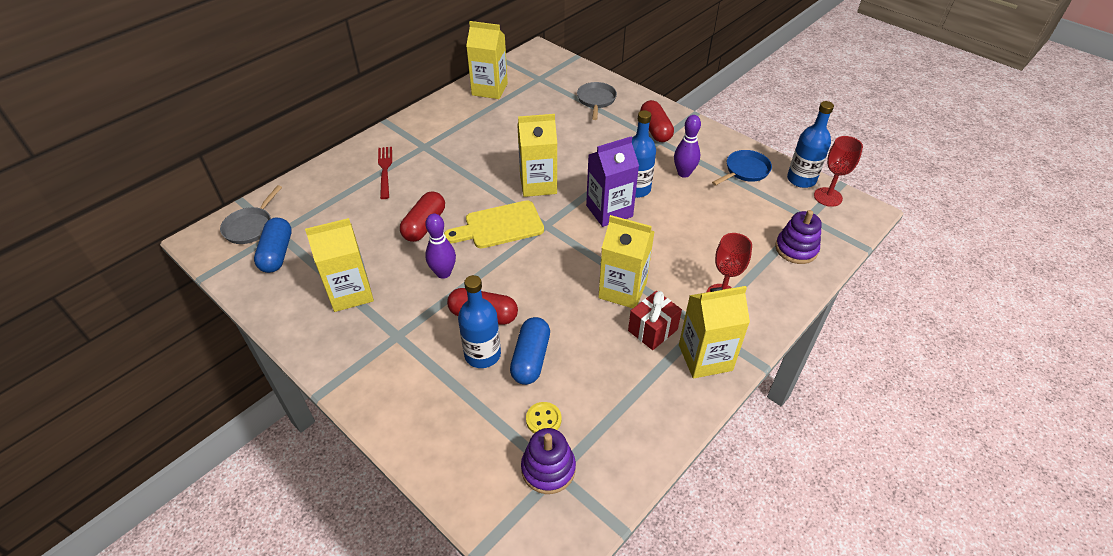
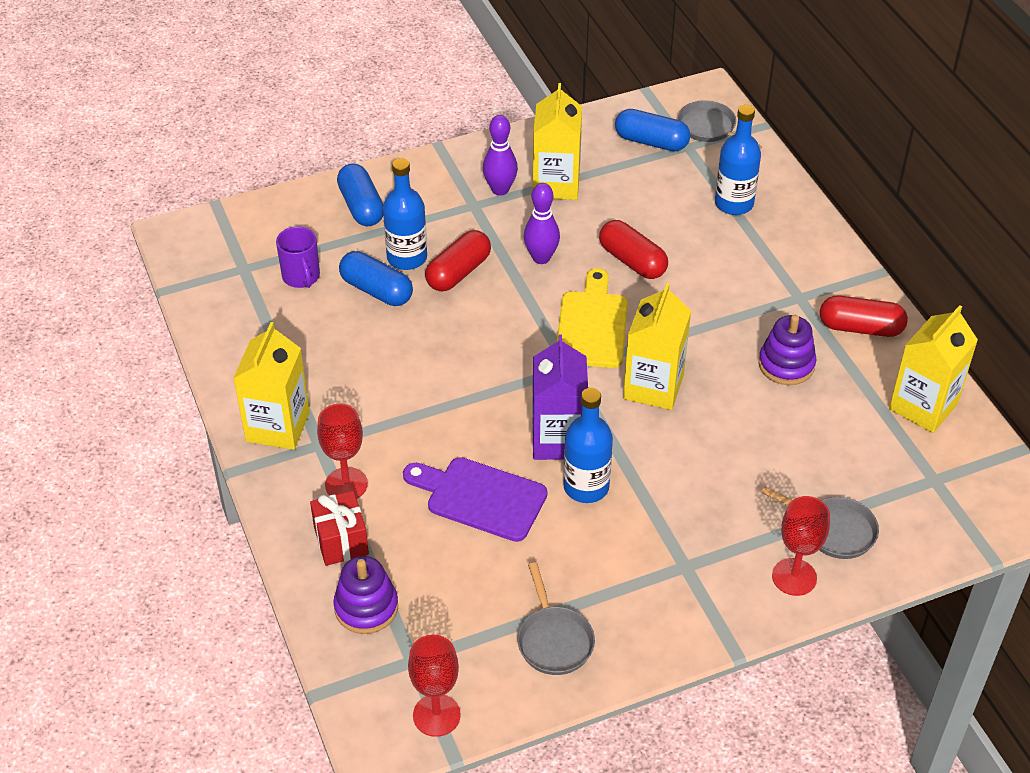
camera: 115 degrees right, 0 degrees up
red fork [378,147,392,199] -> none
purple stacking toy [521,428,576,494] -> purple stacking toy moved to [758,315,816,385]
yellow button [526,402,562,433] -> purple mug [276,227,320,288]
yellow carton [598,215,655,308] -> none
red gift [628,291,682,350] -> red gift moved to [310,491,369,566]
red capsule [640,100,674,142] -> red capsule moved to [820,296,908,337]
purple bowling pin [674,115,701,178] -> purple bowling pin moved to [483,115,518,196]
blue pan [712,150,772,186] -> grey pan [517,562,595,675]
blue bottle [787,101,834,188] -> blue bottle moved to [715,104,761,215]
none -> blue capsule [337,163,383,226]
none -> purple cutting board [403,457,547,542]
none -> red goblet [772,496,830,596]

